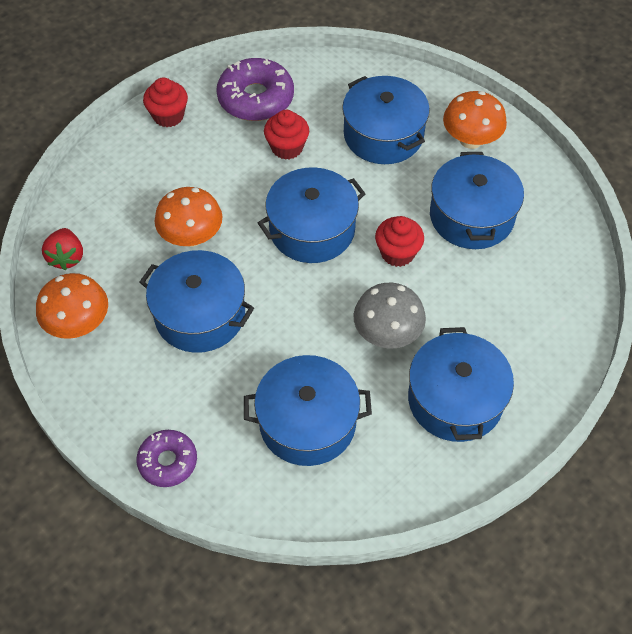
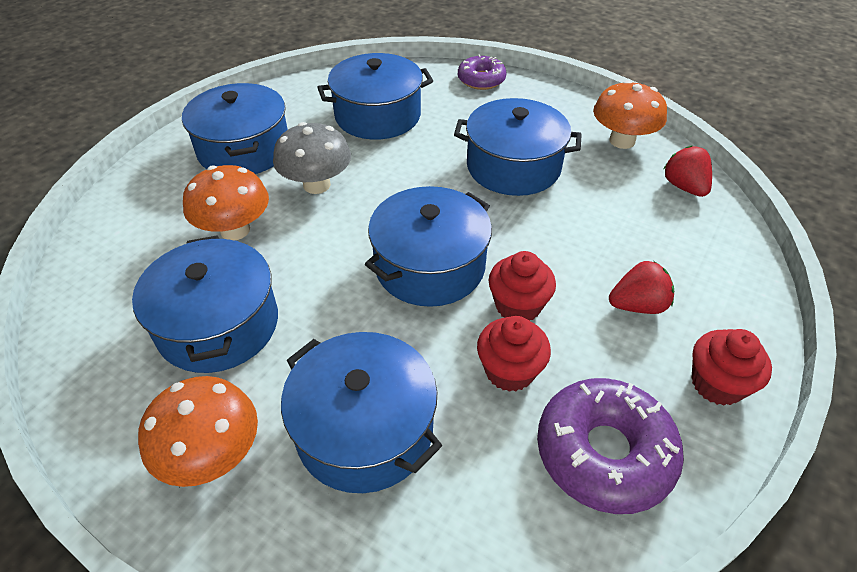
camera: 165 degrees right, 10 degrees down
orange mushroom [155,187,223,247] -> orange mushroom moved to [183,165,269,240]
red cupcake [375,216,424,267] -> red cupcake moved to [488,251,556,321]
none -> red strawberry [609,261,674,314]

